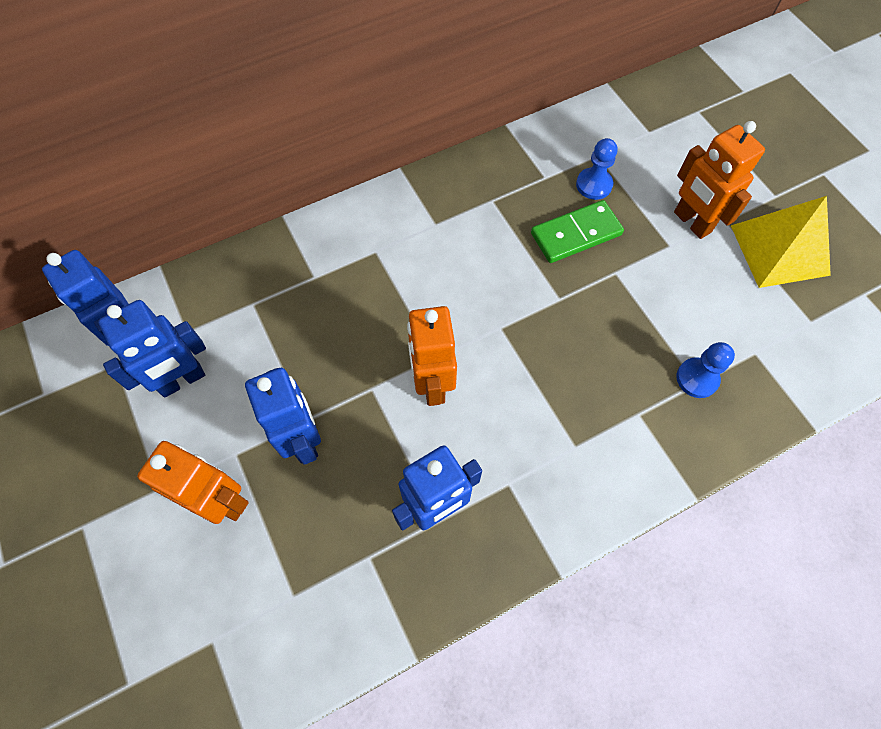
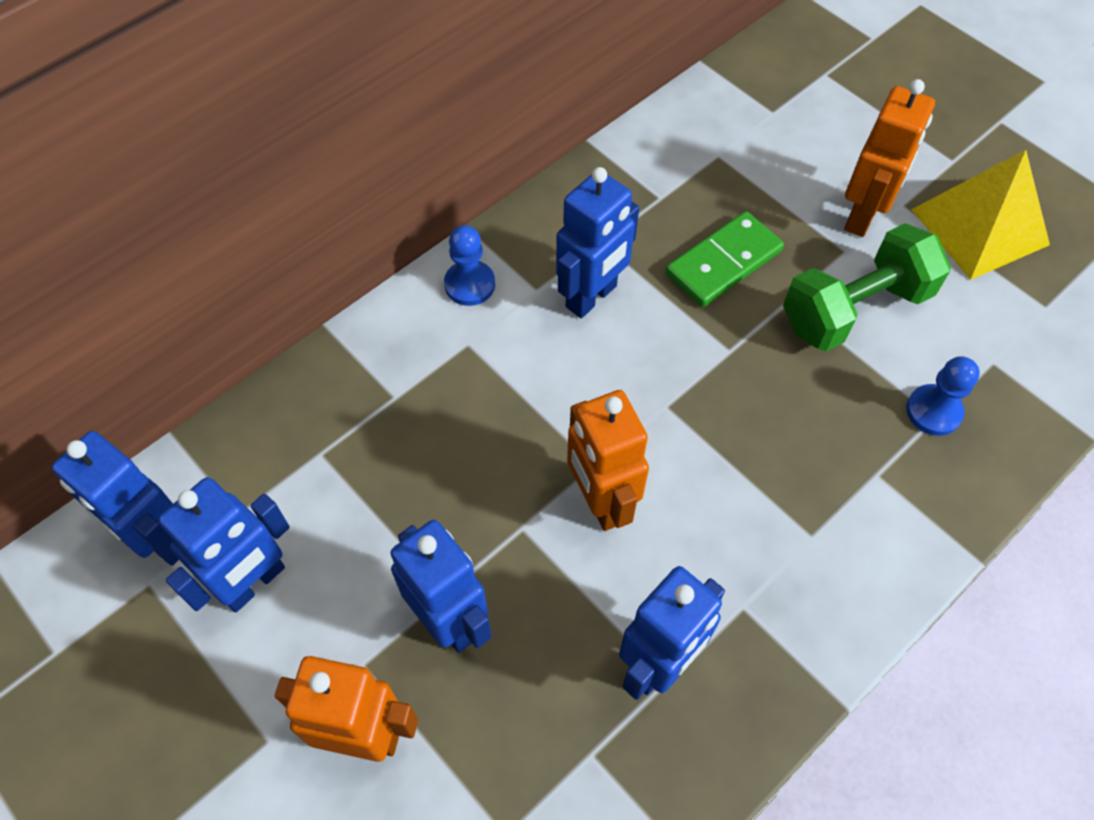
camera: 15 degrees left, 5 degrees down
blue pawn [576,138,617,200] -> blue pawn moved to [444,225,495,306]
orange robot [674,121,765,239] -> orange robot turned 105 degrees counterclockwise [844,79,935,237]
none -> blue robot [556,167,639,318]
none -> green dumbbell [783,223,951,351]

